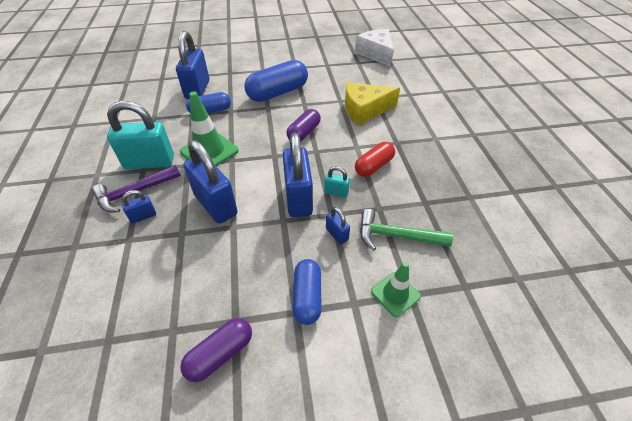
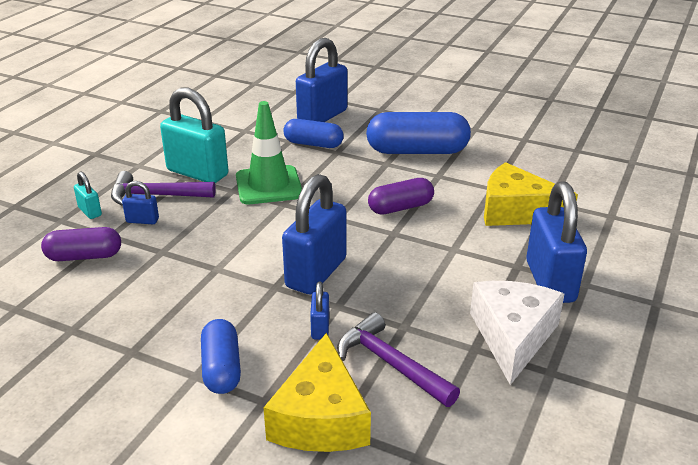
camera: 35 degrees right, 15 degrees down
purple capsule [180,318,252,382] -> purple capsule moved to [41,227,121,261]
blue padlock [183,140,238,224] -> blue padlock moved to [526,181,587,303]
blue capsule [293,259,321,325] -> blue capsule turned 45 degrees counterclockwise [201,319,241,394]
turquoise padlock [324,166,350,197] -> turquoise padlock moved to [74,171,102,219]
white cheese [355,29,394,67] -> white cheese moved to [470,281,564,385]
red capsule [355,142,395,177] -> none
green hammer [360,209,453,250] -> purple hammer [337,312,460,407]
green traffic cone [371,262,421,317] -> yellow cheese [263,333,371,452]

